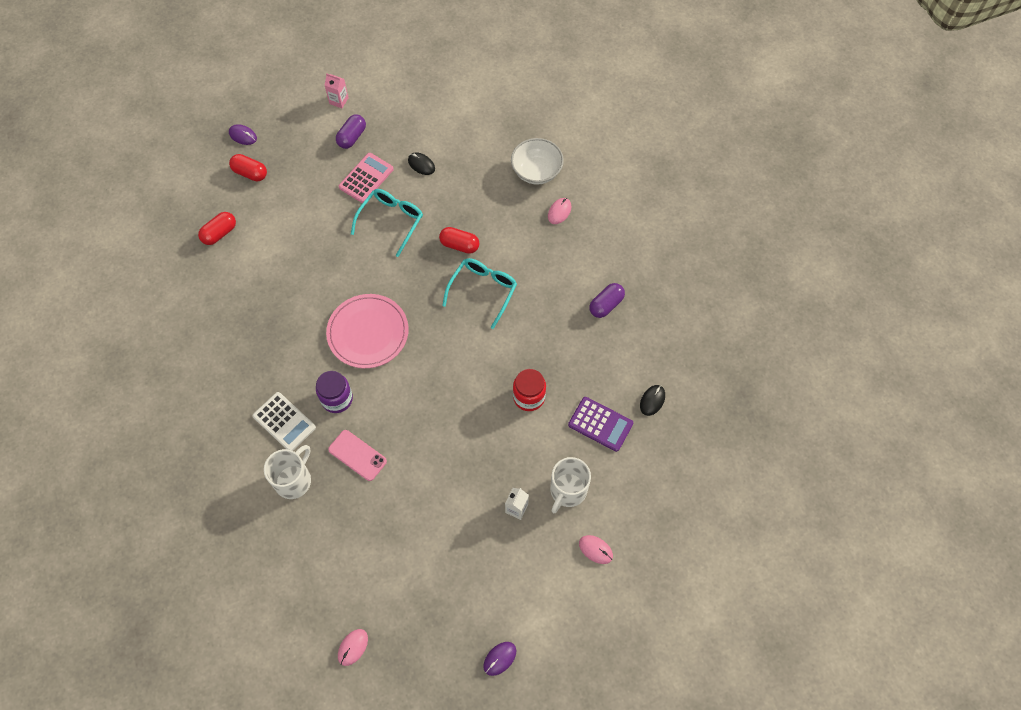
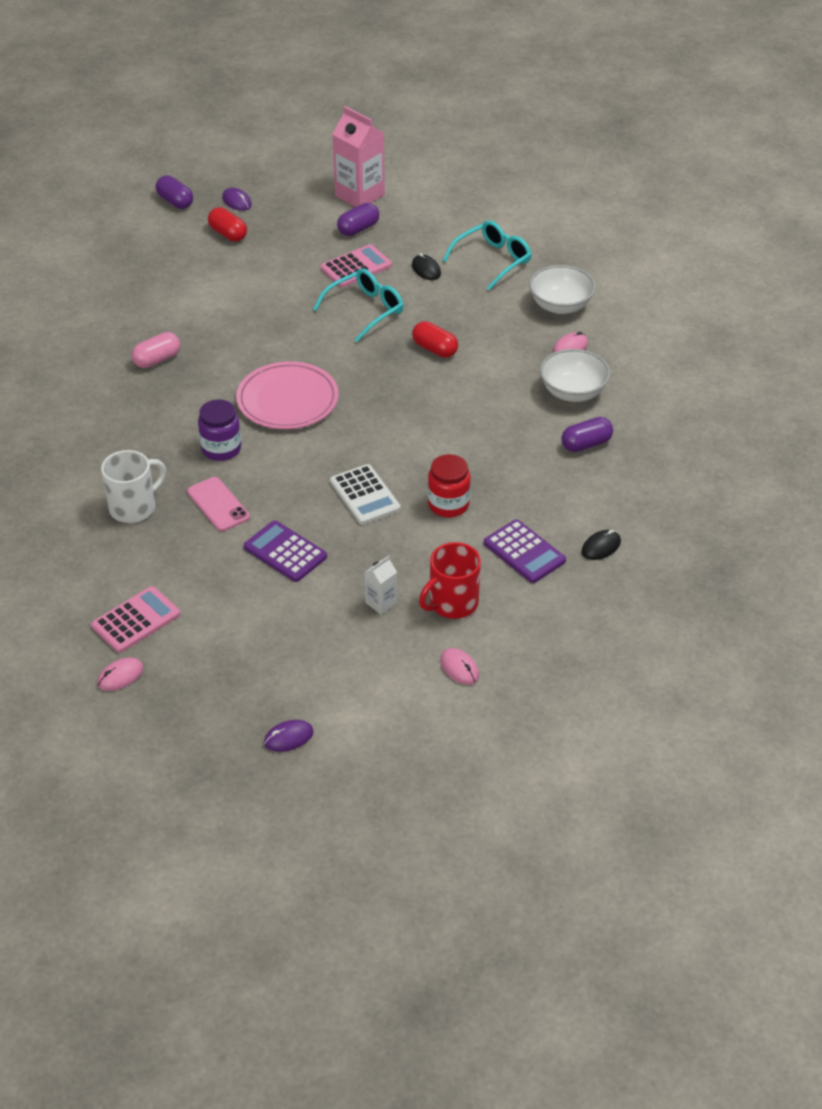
camera: 20 degrees right, 20 degrees down
red capsule [198,212,236,245] -> none
white calculator [253,392,316,451] -> white calculator moved to [330,464,401,525]
pink carton [325,73,349,108] -> pink carton [332,106,385,207], size x2.03
turquoise glasses [442,258,517,329] -> turquoise glasses moved to [442,220,532,290]
white mug [550,457,591,513] -> red mug [419,542,481,619]
none -> pink calculator [91,586,180,653]
none -> pink capsule [131,332,180,368]
none -> purple capsule [156,175,193,209]
none -> purple calculator [244,520,327,582]
none -> white bowl [540,349,610,402]

